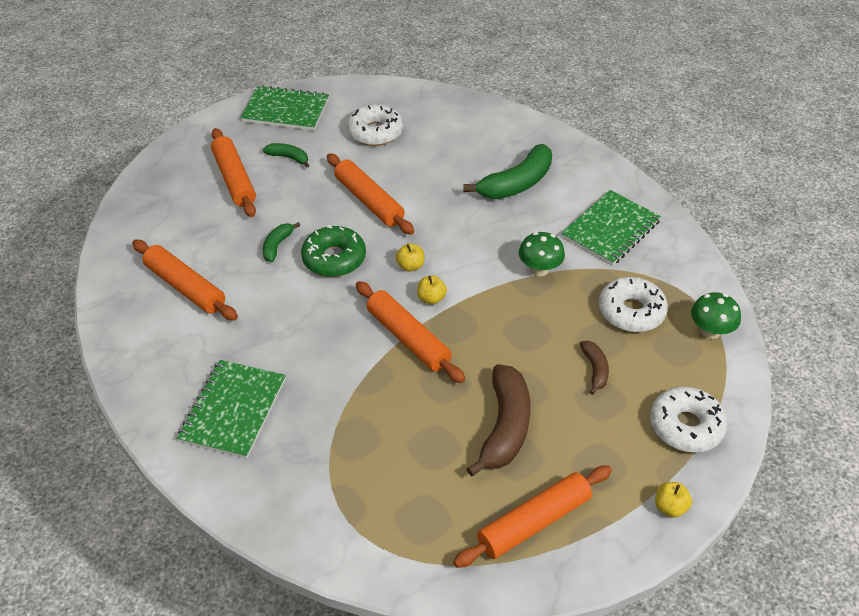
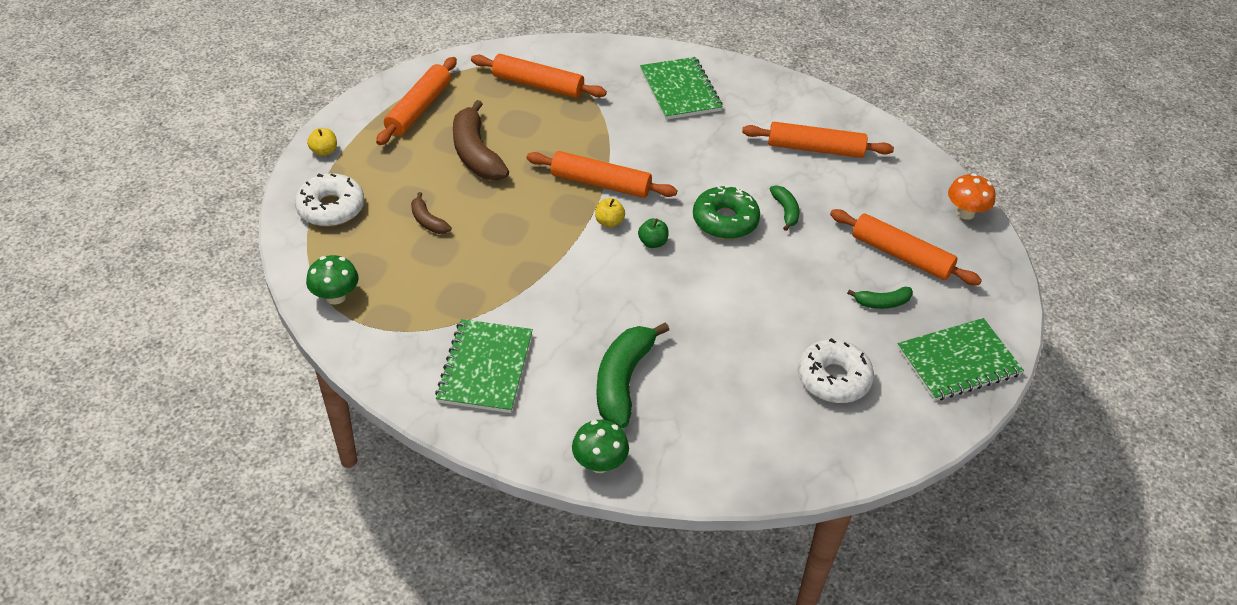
camera: 145 degrees right, 0 degrees up
orange rolling pin [327,153,414,235] -> orange rolling pin moved to [471,54,607,98]
yellow apple [396,243,424,272] -> green apple [638,218,669,248]
green mushroom [519,232,565,276] -> green mushroom moved to [572,420,629,473]
white donut [599,277,668,332] -> none
none -> orange mushroom [948,173,996,220]

